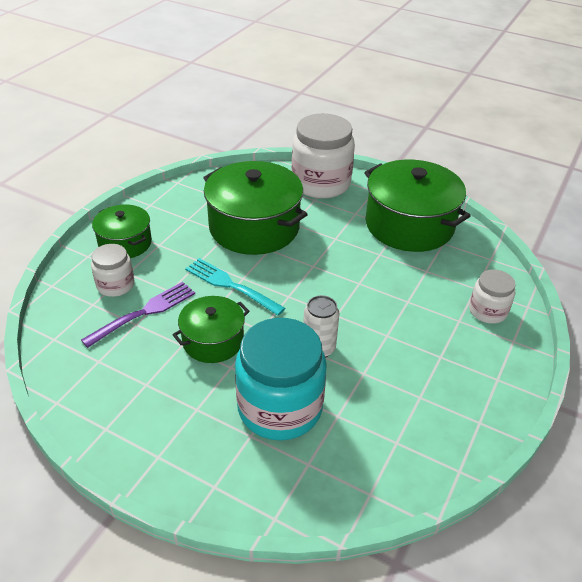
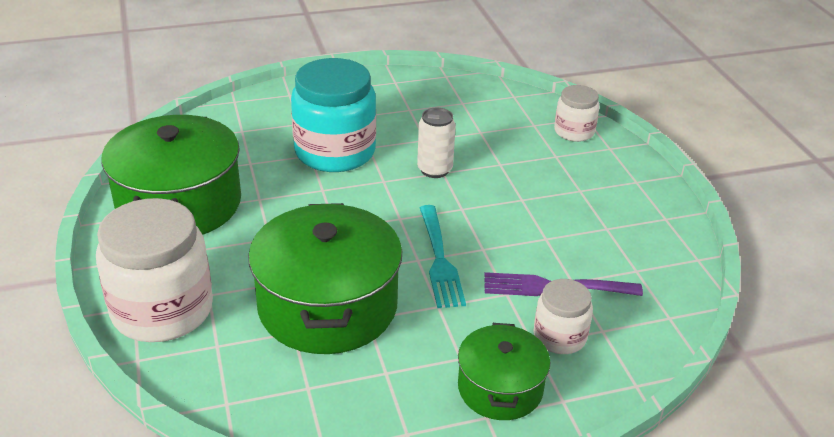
camera: 135 degrees left, 5 degrees down
green pot [172,296,250,363] -> none
turquoise jar [235,318,327,441] -> turquoise jar moved to [291,58,376,172]
white jar [469,269,516,324] -> white jar moved to [554,85,600,142]

